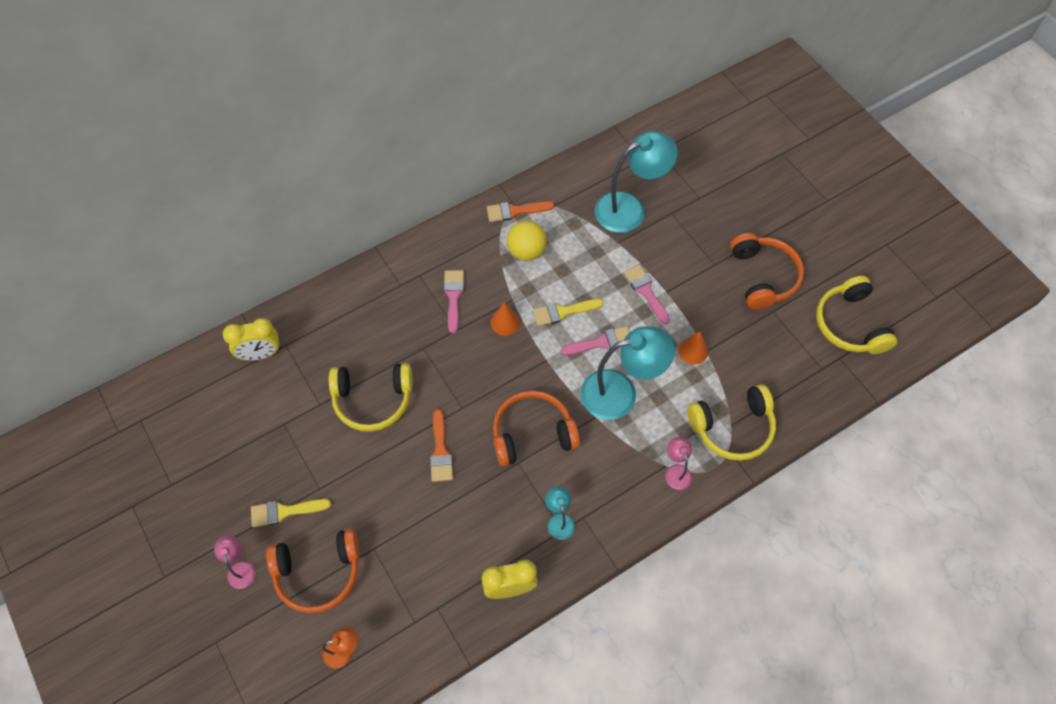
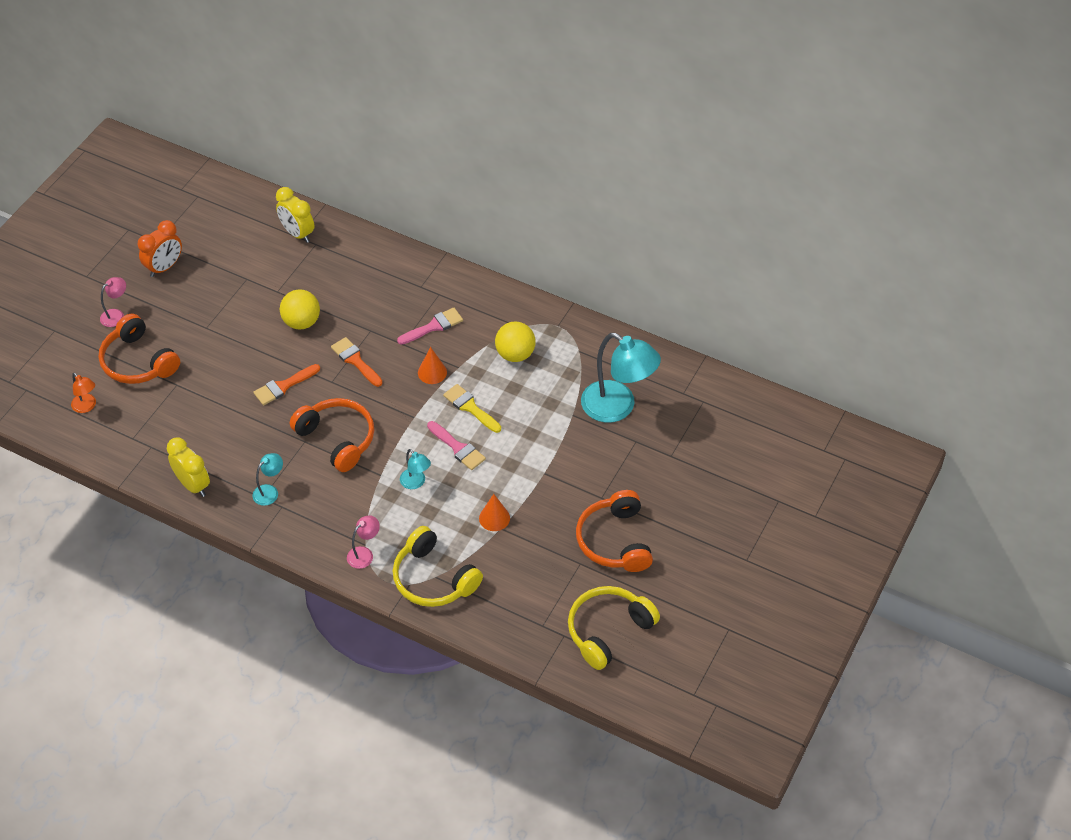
camera: 60 degrees right, 10 degrees down
yellow brush [251,499,331,527] -> none
yellow headphones [329,363,413,432] -> yellow ball [280,289,320,329]
orange brush [487,201,554,222] -> orange brush moved to [331,337,383,387]
turquoise lamp [581,326,675,420] -> turquoise lamp [400,449,431,489], size x0.46
pink brush [624,265,670,324] -> none
orange headphones [730,233,804,310] -> orange headphones turned 120 degrees clockwise [576,490,653,572]
none -> orange clock [138,220,182,277]

